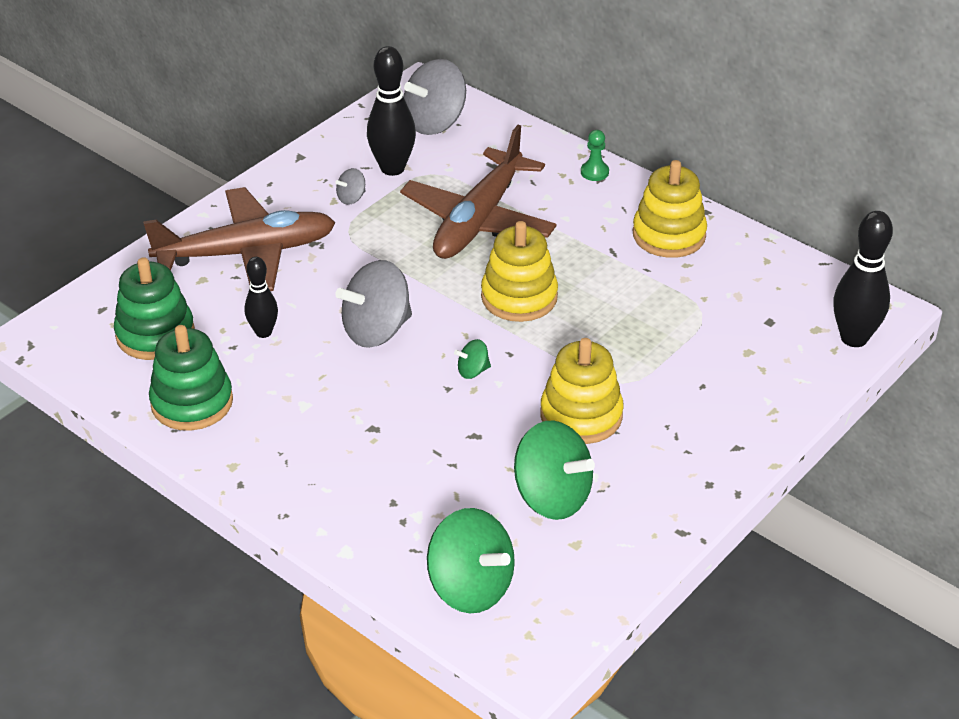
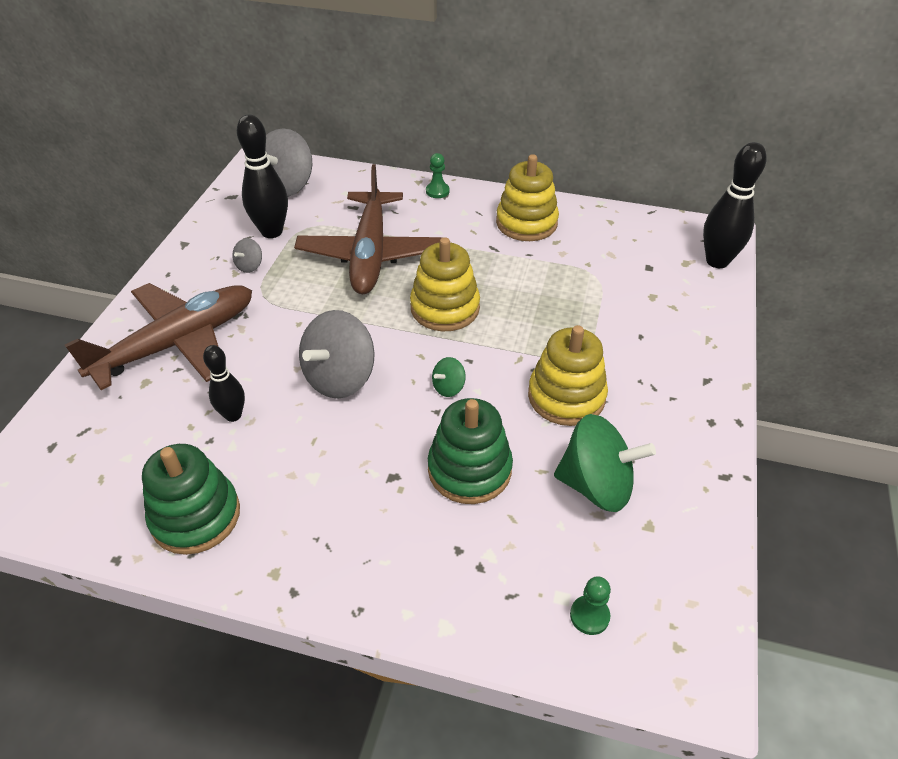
camera: 25 degrees left, 5 degrees up
green stacking toy [114,257,195,360] -> green stacking toy moved to [428,398,513,504]
green spinning top [427,508,515,613] -> green pawn [570,576,611,635]

